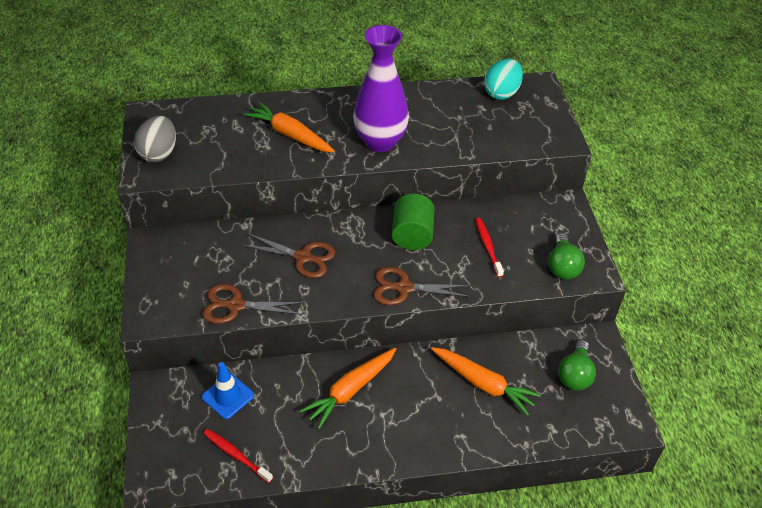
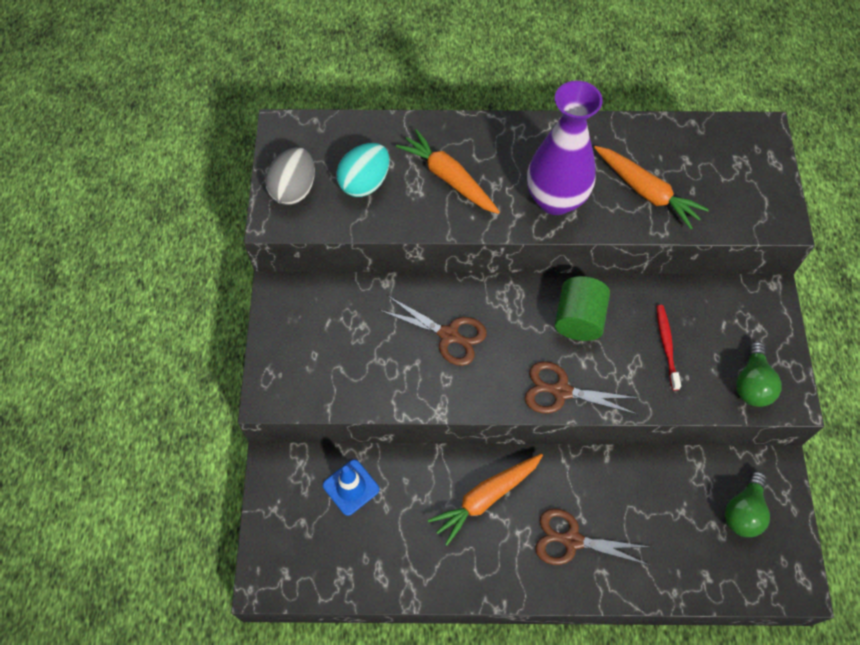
camera: 10 degrees right, 15 degrees up
brown scissors [202,284,305,324] -> brown scissors moved to [535,508,649,565]
red toothbrush [203,429,273,483] -> none
orange carrot [431,347,541,416] -> orange carrot moved to [594,146,709,229]
turquoise egg [484,59,523,100] -> turquoise egg moved to [336,143,390,197]

